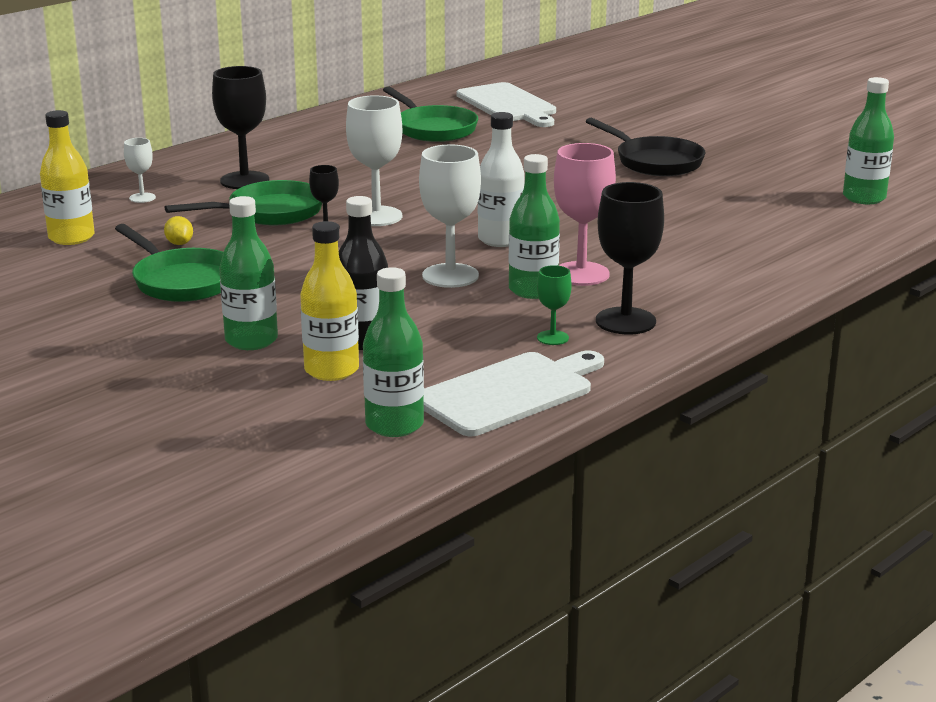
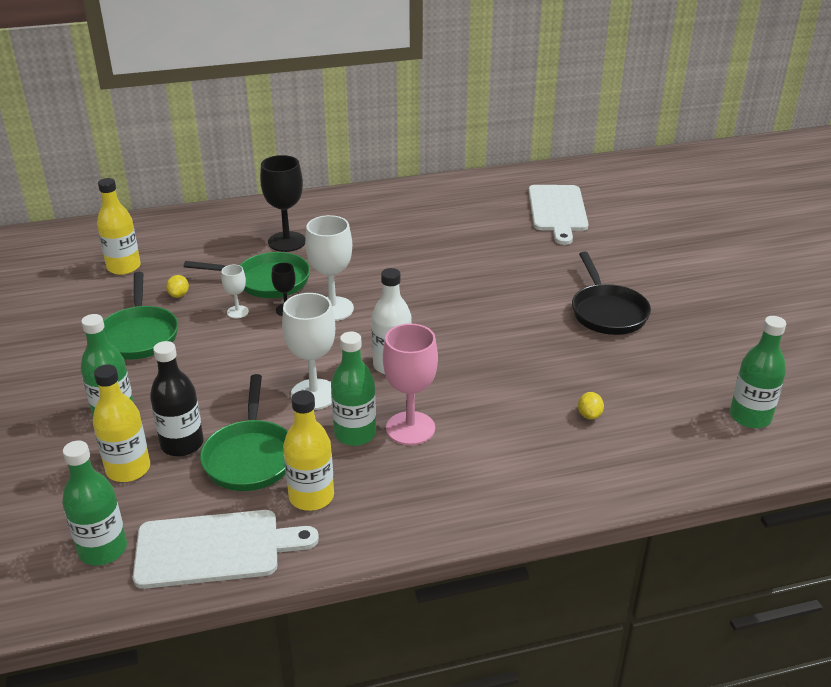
camera: 30 degrees right, 10 degrees up
white goblet [124,138,156,203] -> white goblet moved to [221,265,249,318]
green pan [383,86,478,142] -> green pan moved to [200,374,288,491]
green goblet [537,265,572,345] -> yellow bottle [283,390,334,511]
black goblet [596,182,664,335] -> none
none -> yellow lemon [578,392,604,420]

